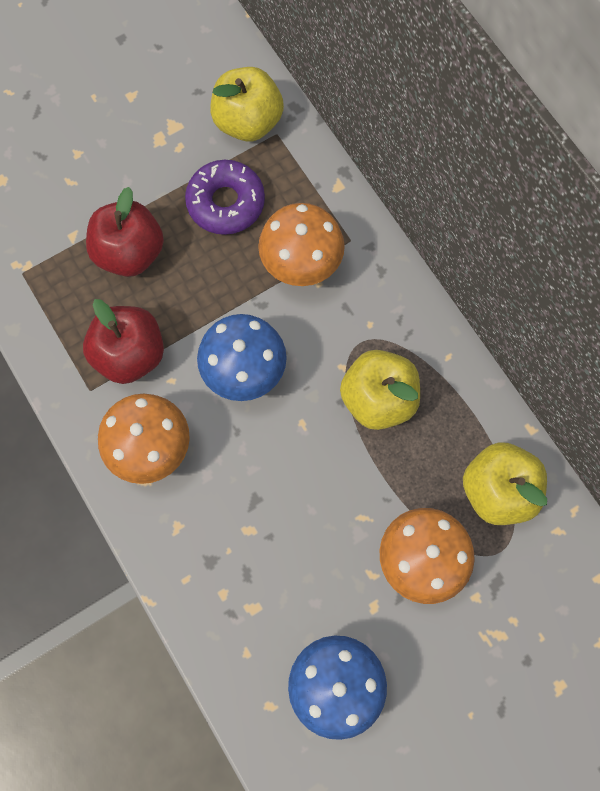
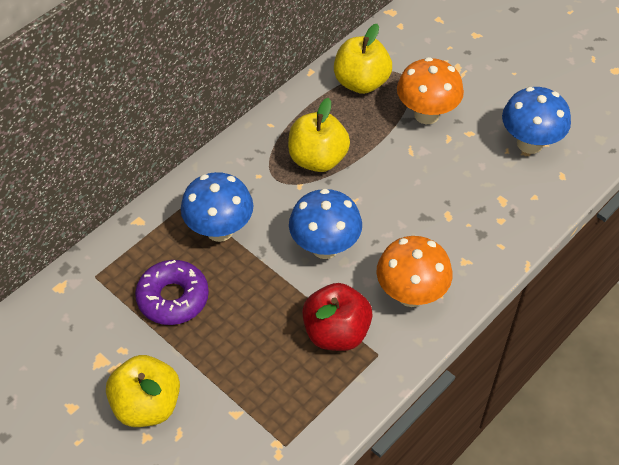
camera: 105 degrees left, 20 degrees down
red apple [86,187,164,277] -> none
yellow apple [211,67,284,141] -> yellow apple moved to [106,355,180,427]
orange mushroom [258,203,345,286] -> blue mushroom [181,172,253,242]

